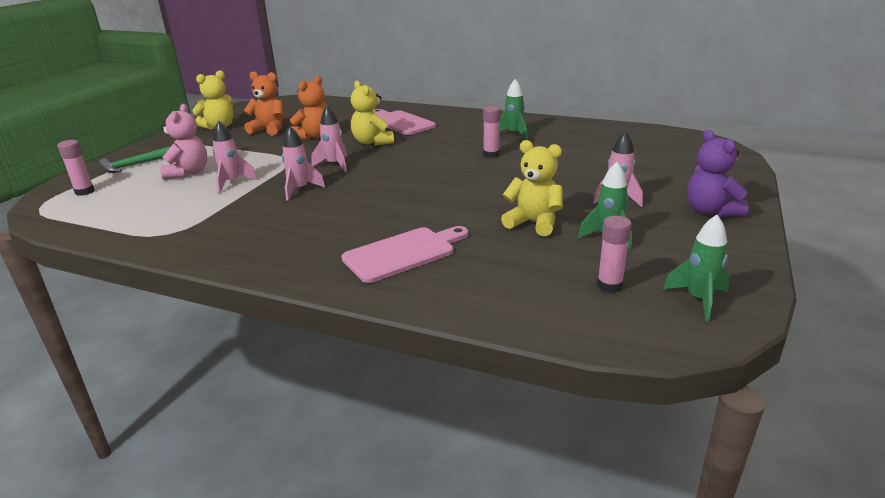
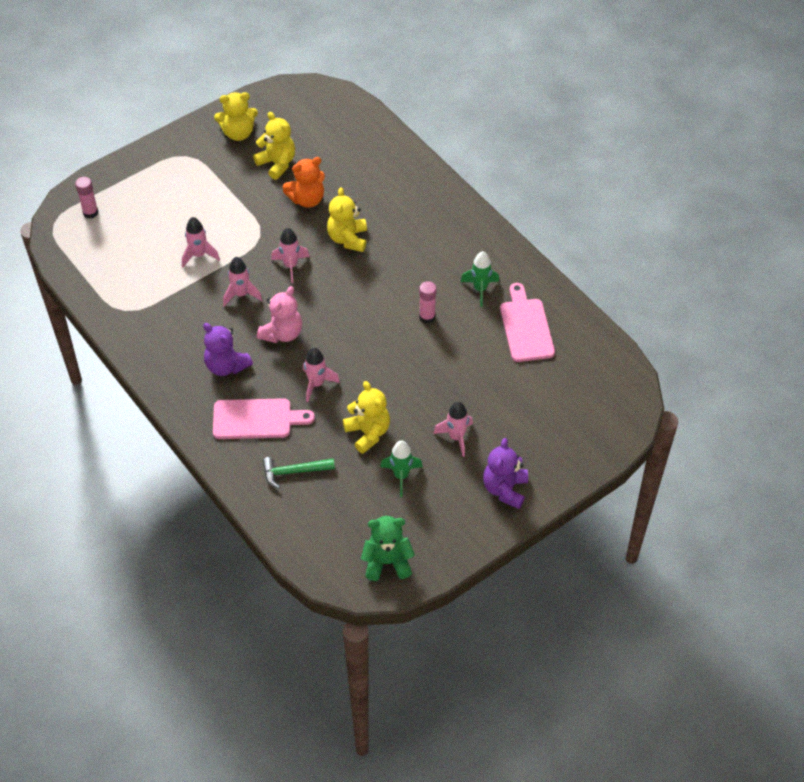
camera: 30 degrees right, 25 degrees up
green hammer [99,147,170,173] -> green hammer moved to [263,457,335,489]
pink teddy bear [160,104,207,179] -> pink teddy bear moved to [257,286,302,343]
orange teddy bear [244,71,284,136] -> yellow teddy bear [253,112,295,180]
pink cutting board [373,109,436,135] -> pink cutting board moved to [500,283,555,362]
pink glue stick [597,216,632,293] -> none
green rocket [663,215,730,322] -> green teddy bear [361,516,415,581]
none -> purple teddy bear [203,323,253,376]
none -> pink rocket [303,347,340,402]

